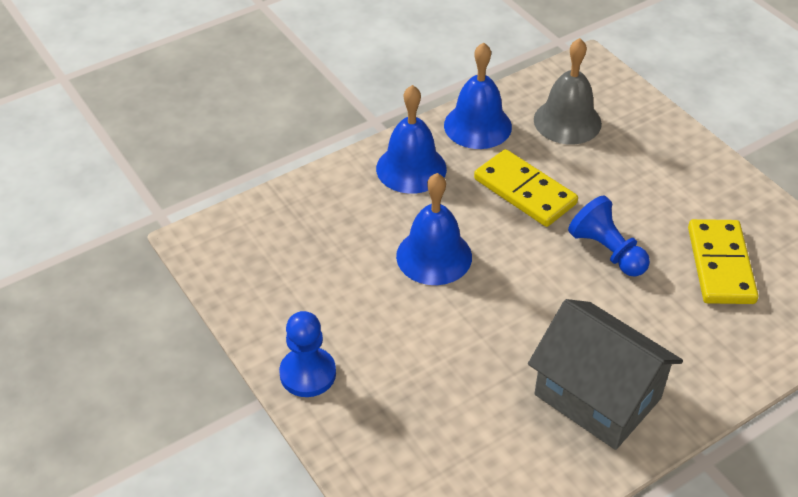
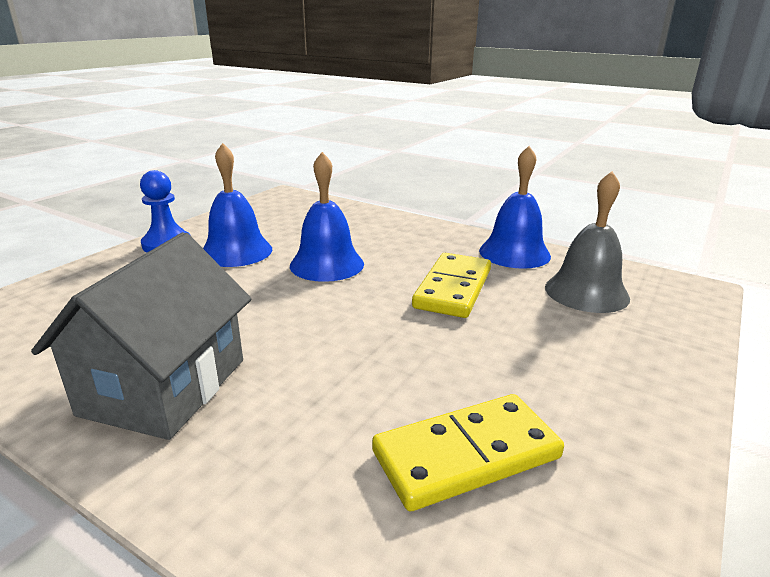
camera: 65 degrees right, 20 degrees down
blue bell [376,85,447,194] -> blue bell moved to [203,143,272,267]
blue pawn [568,196,650,277] -> none

